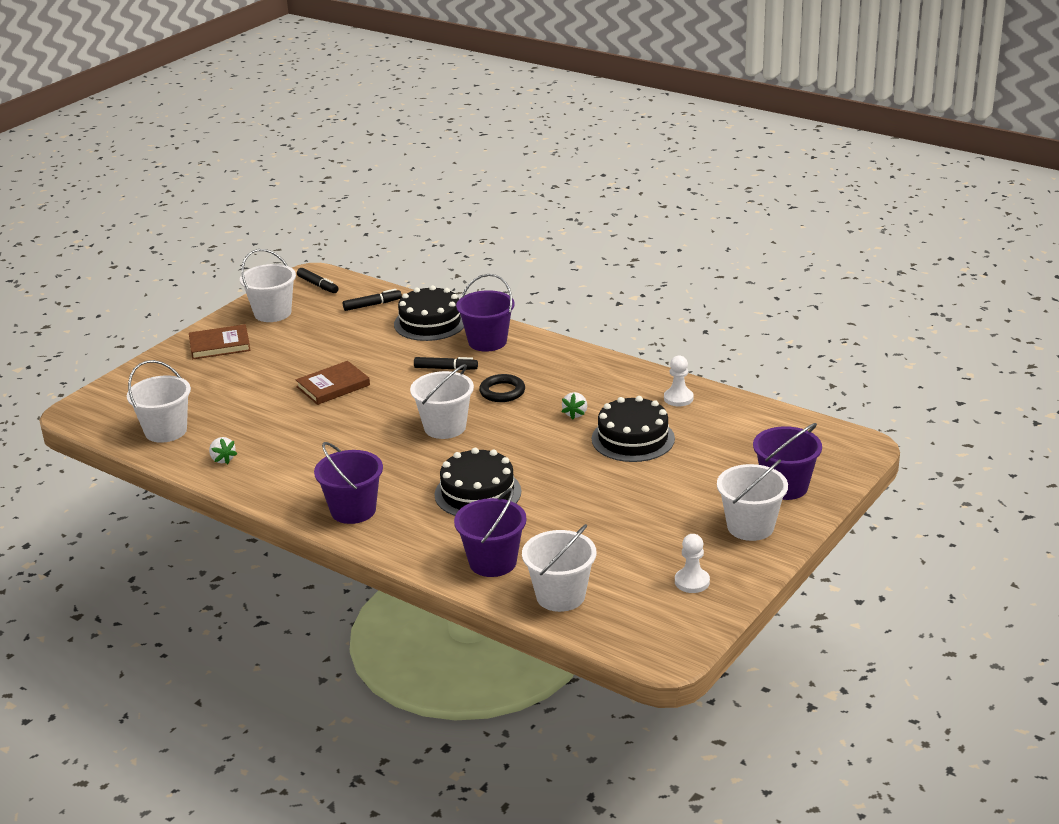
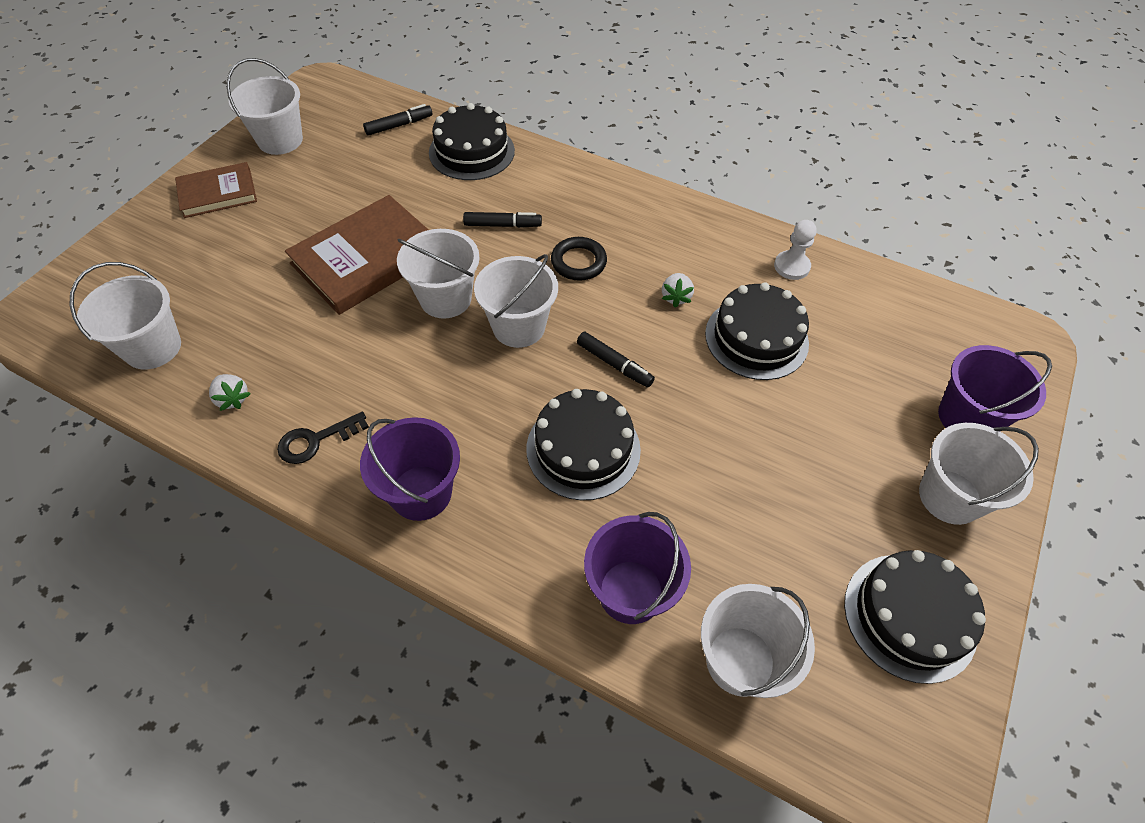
camera: 10 degrees left, 25 degrees up
brown book [296,361,370,405] -> brown book [285,195,429,315], size x1.65
black marker [297,268,339,293] -> black marker moved to [577,332,655,388]
purple bucket [456,274,515,352] -> none
white pawn [675,534,710,593] -> black cake [844,550,986,684]
none -> black key [277,412,369,464]
none -> white bucket [397,229,480,319]

